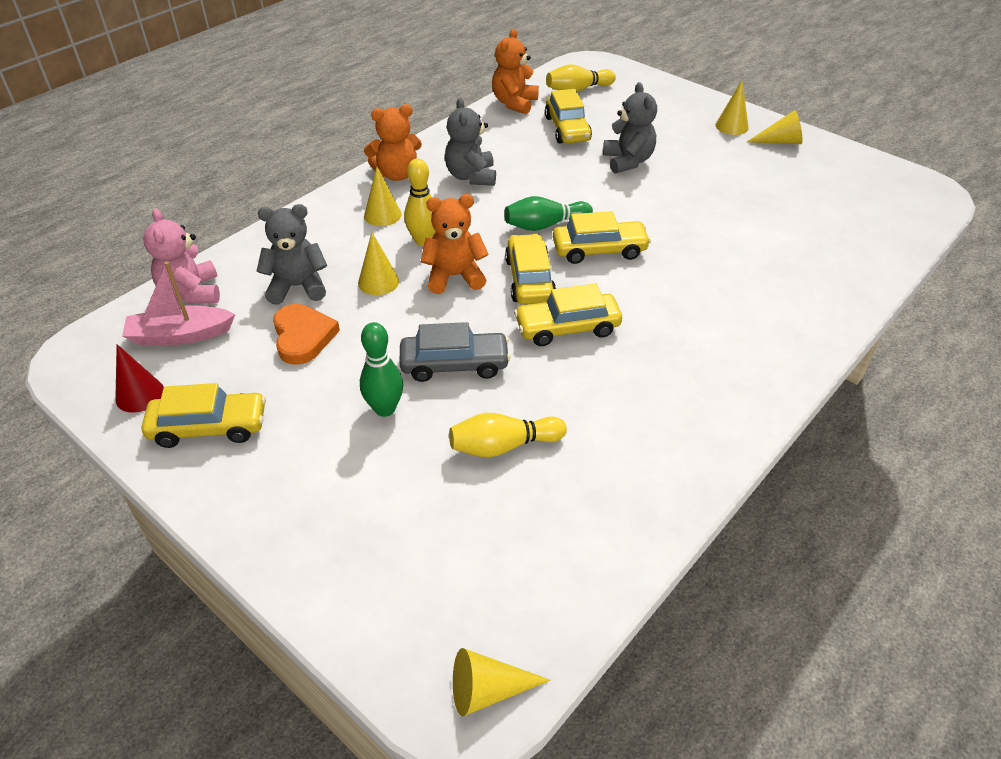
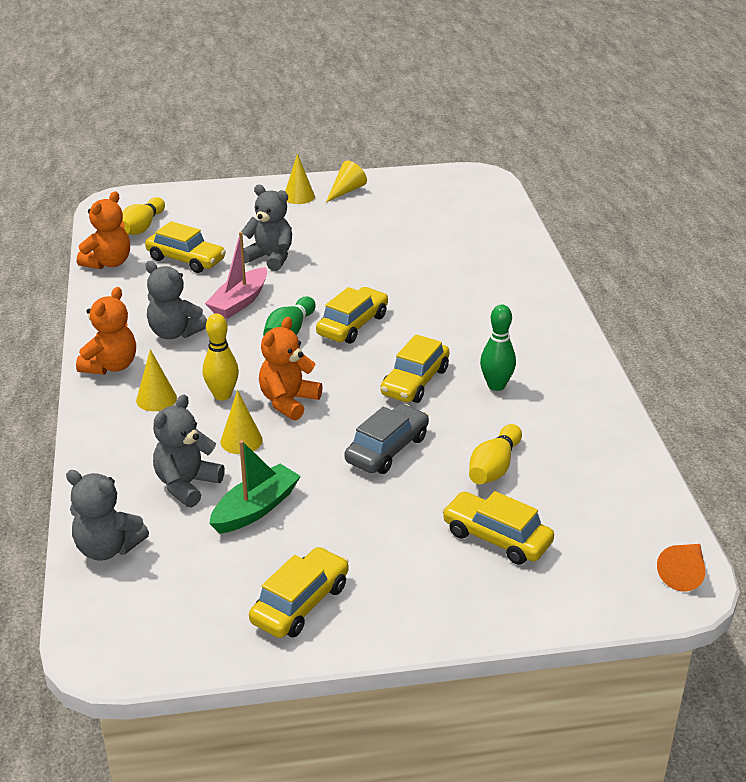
camera: 50 degrees left, 10 degrees down
red cone [115,344,164,413] -> none
pink boat [122,261,235,346] -> pink boat moved to [205,232,267,319]
pink teddy bear [143,208,220,304] -> grey teddy bear [66,470,149,561]
orange heart [273,304,340,365] -> green boat [209,440,301,534]
green bowling pin [360,322,403,417] -> green bowling pin moved to [480,304,516,391]
yellow cone [453,648,551,716] -> orange cone [657,544,705,592]
orange teddy bear [492,29,539,114] -> orange teddy bear turned 120 degrees counterclockwise [77,191,130,269]
yellow car [505,234,556,305] -> yellow car moved to [442,491,554,565]

